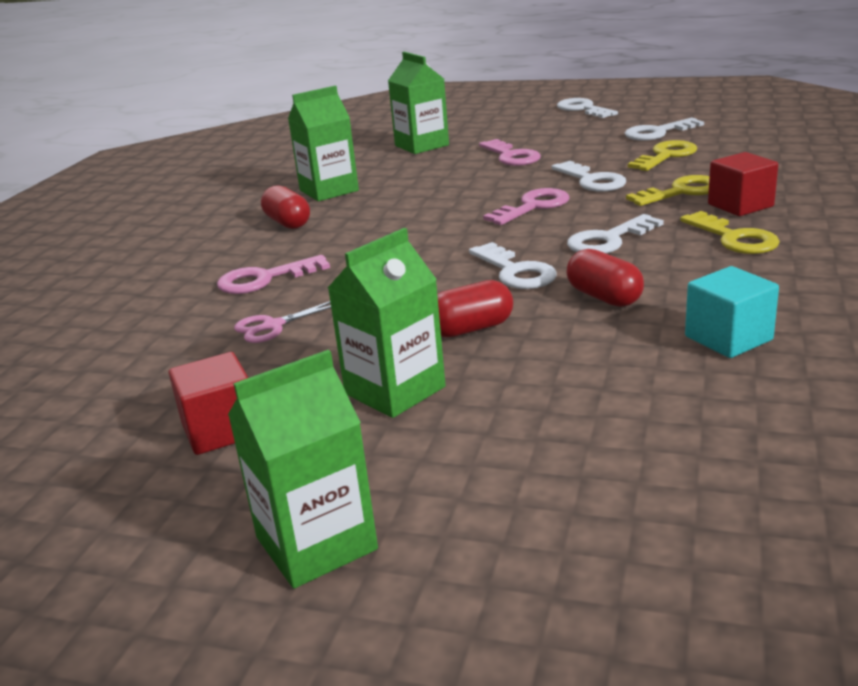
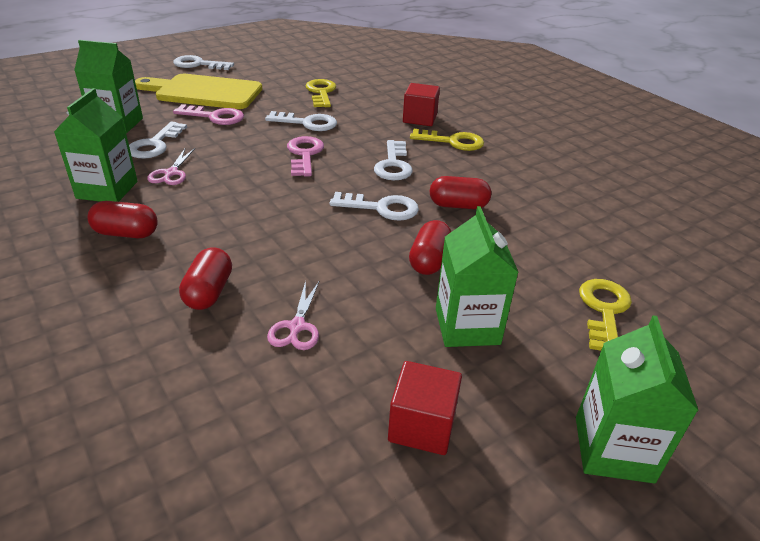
camera: 55 degrees left, 10 degrees up
pink key [217,255,330,294] -> red capsule [179,247,232,310]
white key [625,118,704,141] -> white key moved to [129,121,187,159]
yellow key [626,175,710,206] -> yellow key moved to [579,279,632,350]
turquoise cube [685,266,779,358] -> none
none -> yellow cutting board [135,74,262,109]
none -> pink scissors [147,148,195,185]

